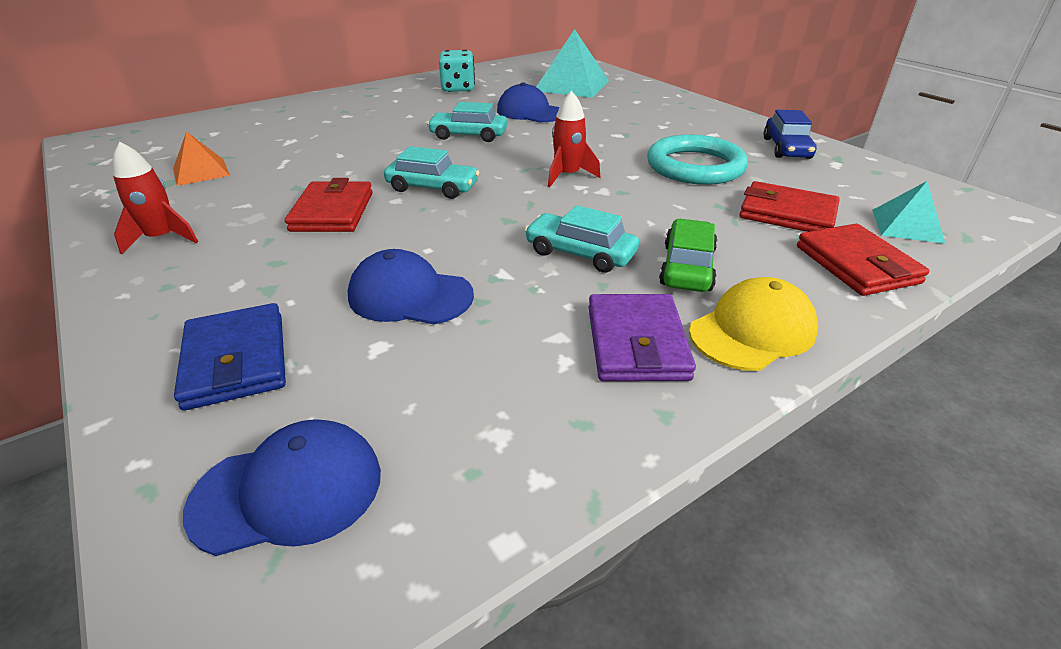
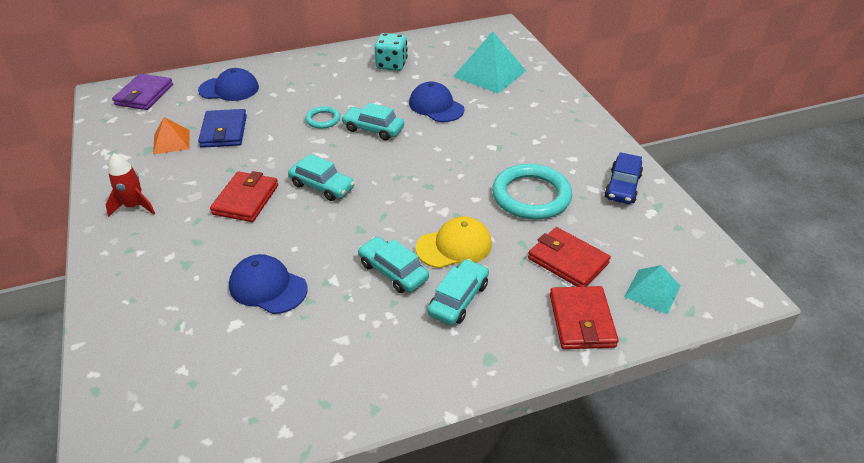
camera: 15 degrees right, 5 degrees up
blue wallet [174,303,286,411] -> blue wallet moved to [198,109,247,148]
blue cap [183,419,381,556] -> blue cap moved to [198,68,259,101]
red rocket [548,91,600,187] -> none
purple wallet [588,294,696,381] -> purple wallet moved to [112,74,173,110]
green car [659,219,717,292] -> turquoise car [427,259,489,325]
yellow cap [689,277,818,371] -> yellow cap moved to [416,216,492,268]
none -> turquoise ring [305,106,340,129]

